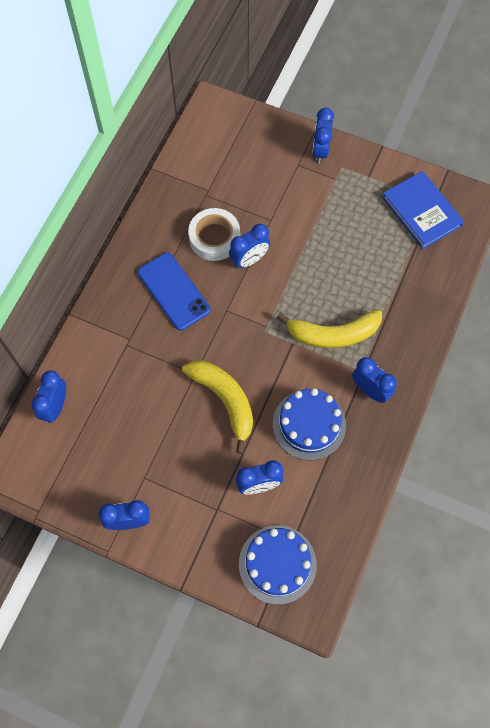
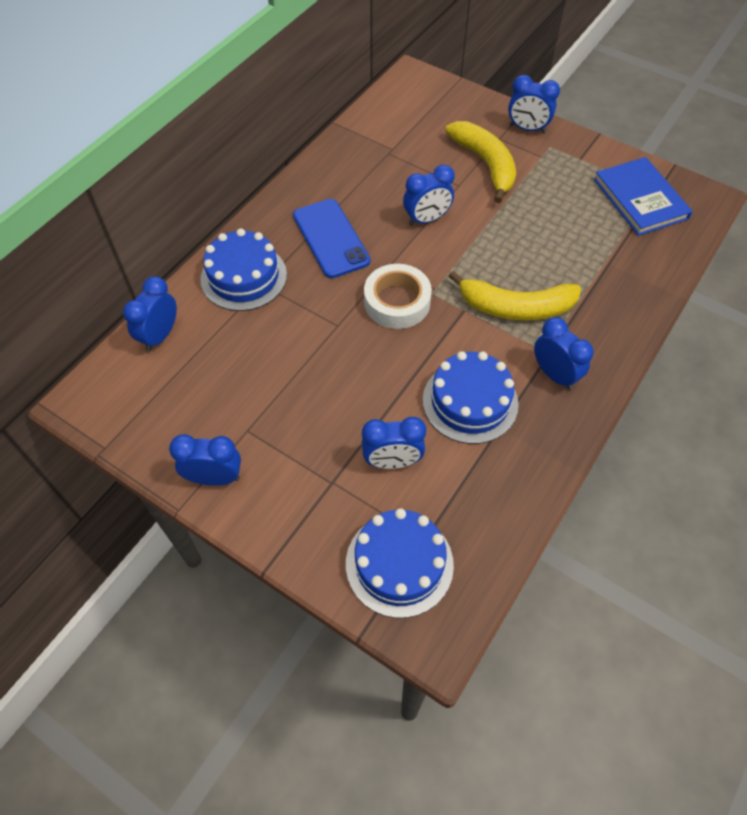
camera: 10 degrees right, 10 degrees down
yellow banana [182,360,253,454] -> yellow banana moved to [445,121,516,203]
white tape [188,208,240,261] -> white tape moved to [364,264,432,329]
blue clock [312,108,334,164] -> blue clock turned 90 degrees counterclockwise [508,75,560,133]
none -> blue cake [200,229,287,311]

